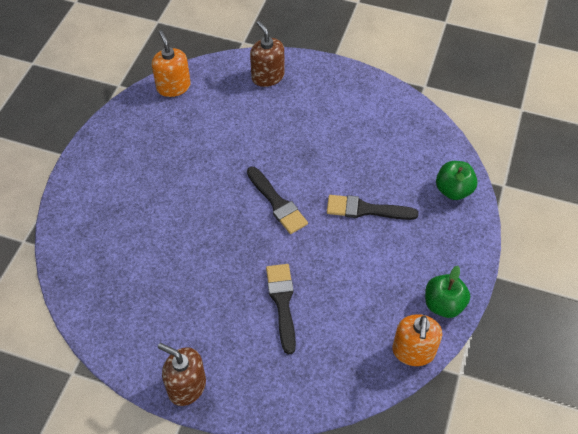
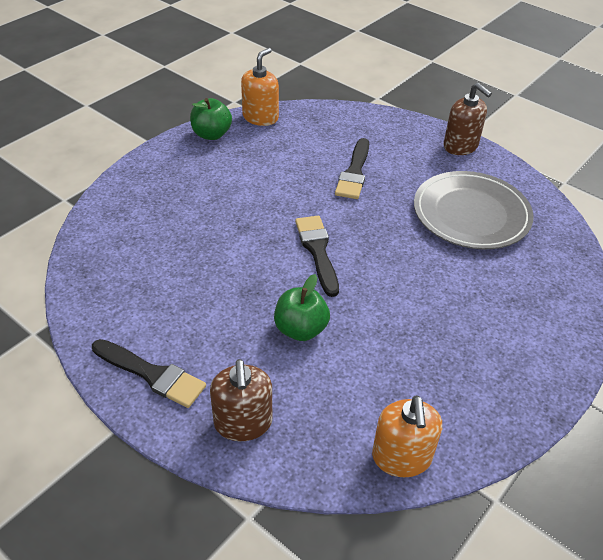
camera: 160 degrees left, 10 degrees down
black brush [327,195,419,220] -> black brush moved to [92,339,206,408]
green apple [436,161,478,200] -> green apple moved to [274,274,330,341]
none -> grey plate [414,171,534,249]

